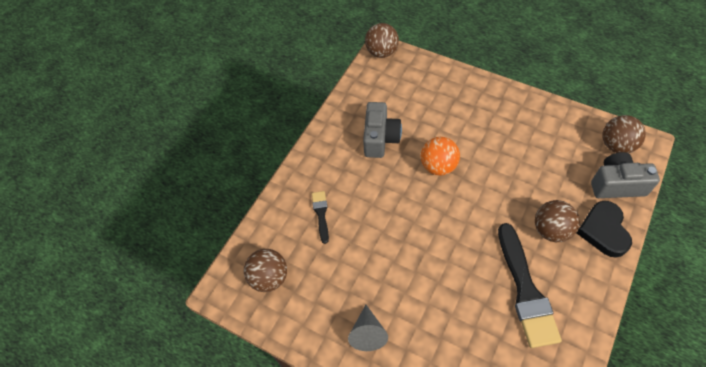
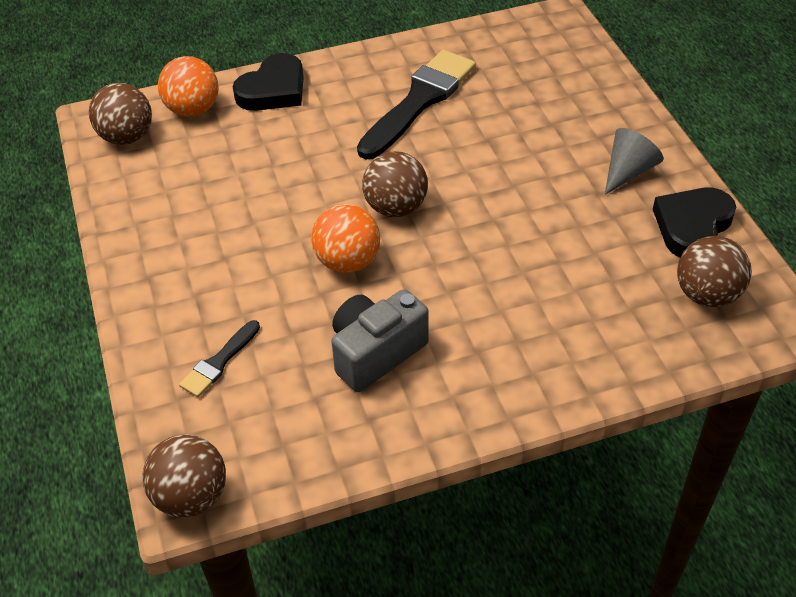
camera: 140 degrees left, 10 degrees down
black brush [312,191,329,244] -> black brush moved to [179,320,260,397]
brown ball [535,200,580,242] -> brown ball moved to [362,151,428,217]
grey camera [591,152,660,198] -> orange ball [158,56,219,117]
none -> black heart [653,188,736,258]

